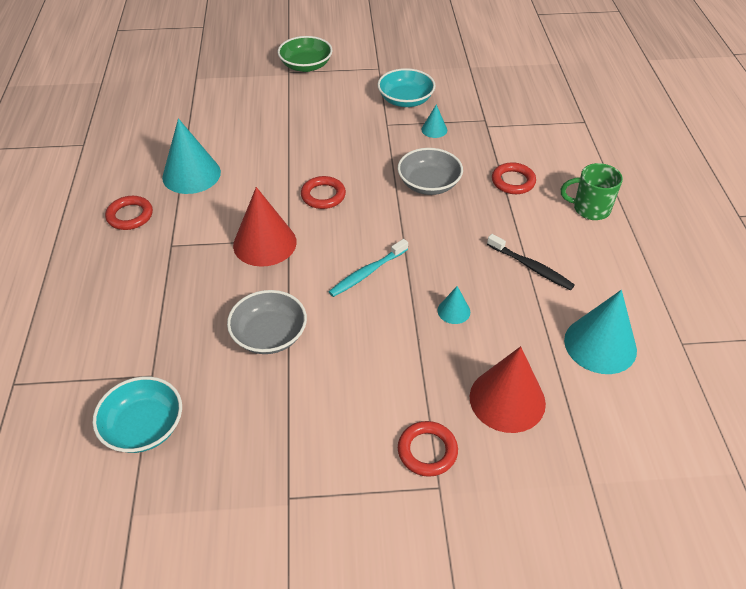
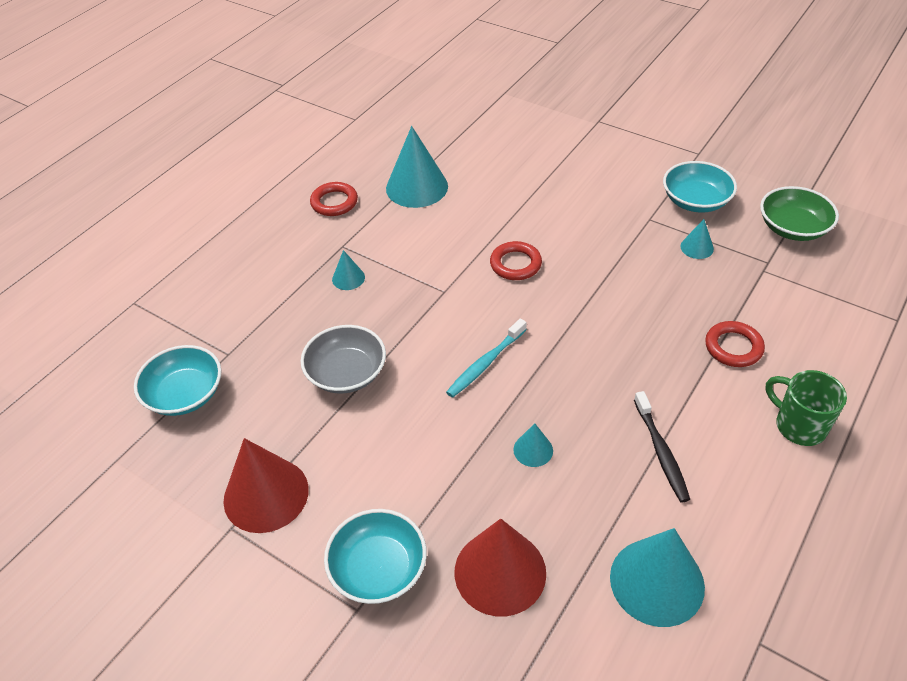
camera: 40 degrees right, 0 degrees up
red cone [233,187,297,267] -> red cone moved to [223,438,309,533]
green bowl [278,36,333,72] -> green bowl moved to [760,186,839,241]
turquoise toothbrush [329,239,408,297] -> turquoise toothbrush turned 45 degrees counterclockwise [446,318,527,398]
grey bowl [398,148,463,195] -> none
red ring [398,421,458,477] -> turquoise bowl [324,509,427,604]
none -> turquoise cone [332,250,365,290]

